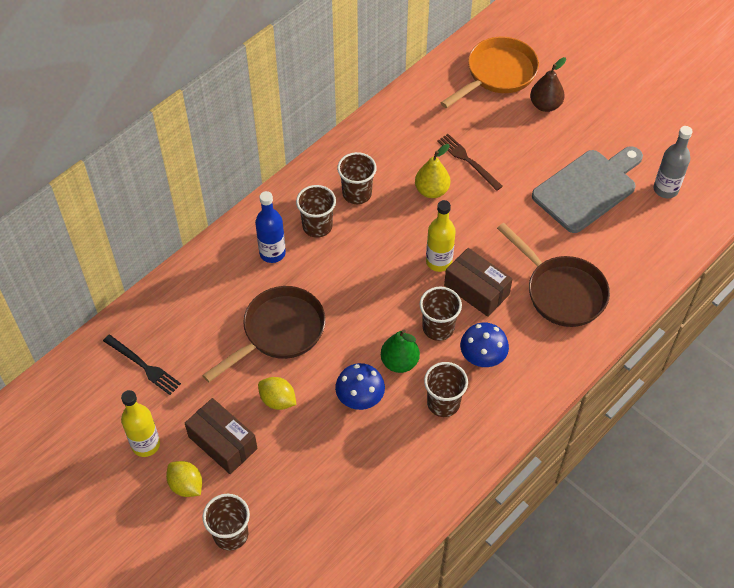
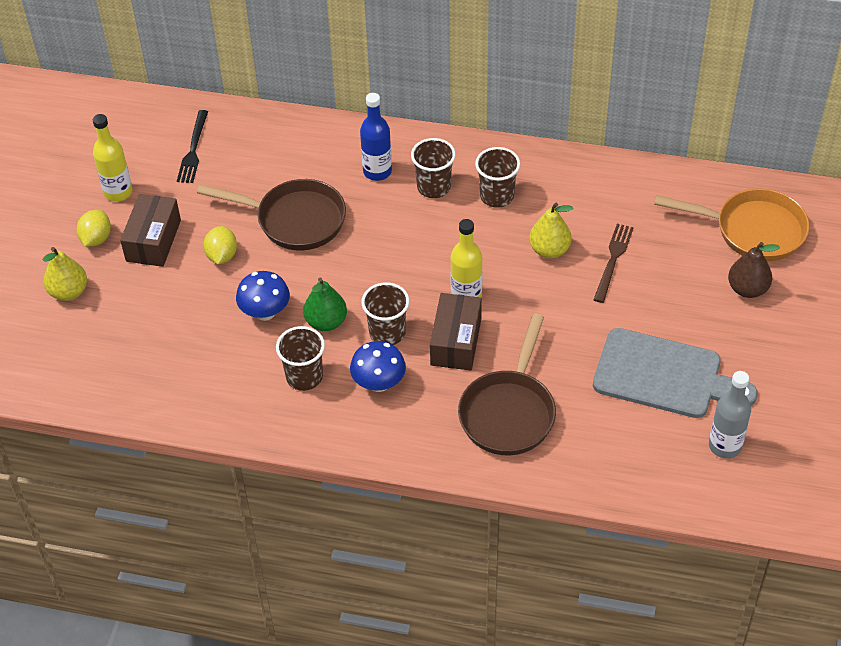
camera: 60 degrees right, 5 degrees down
brown cup [203,494,250,551] -> yellow pear [43,247,87,301]

